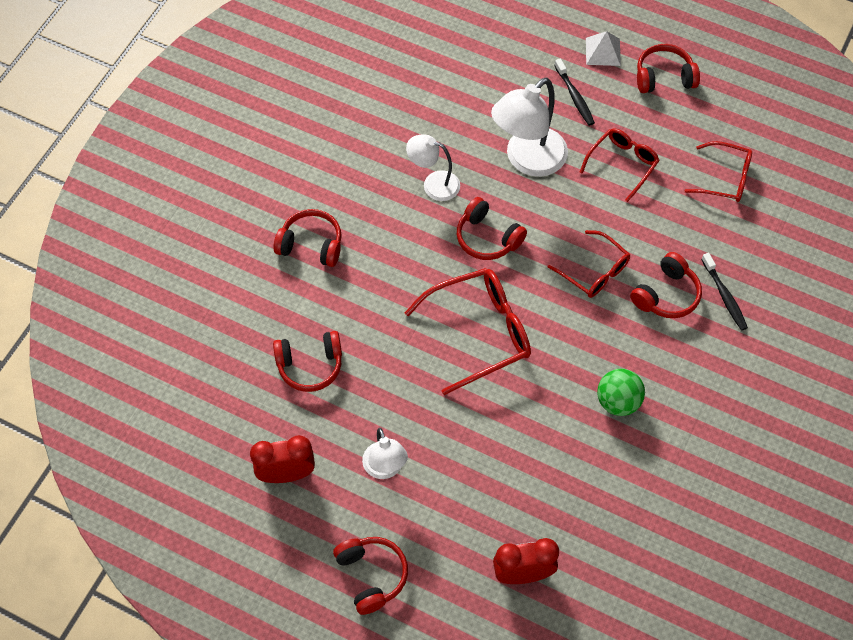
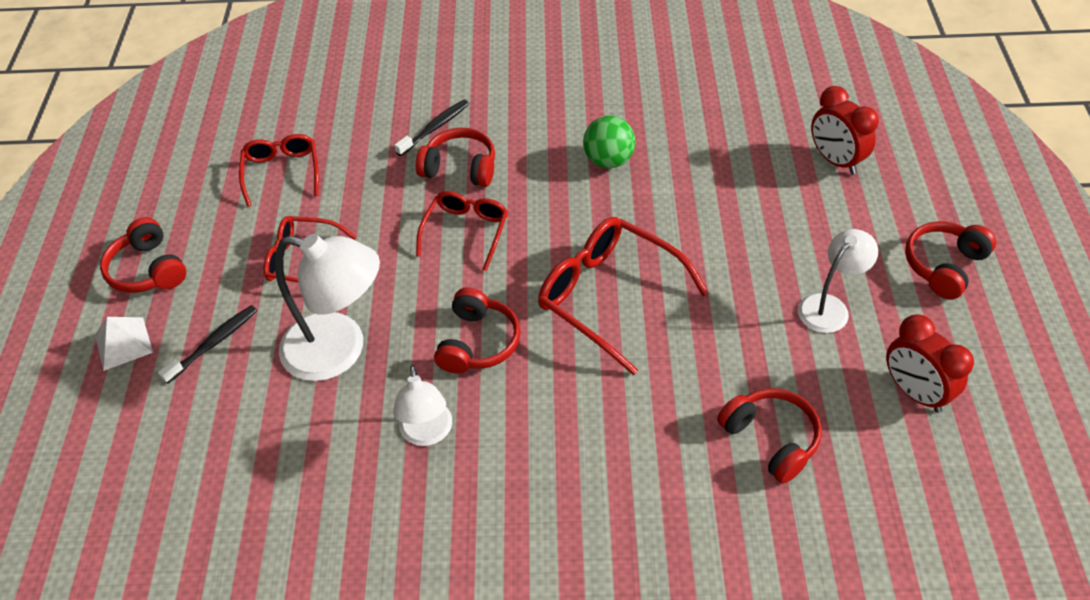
camera: 115 degrees left, 10 degrees down
red headphones [273,209,342,267] -> none

